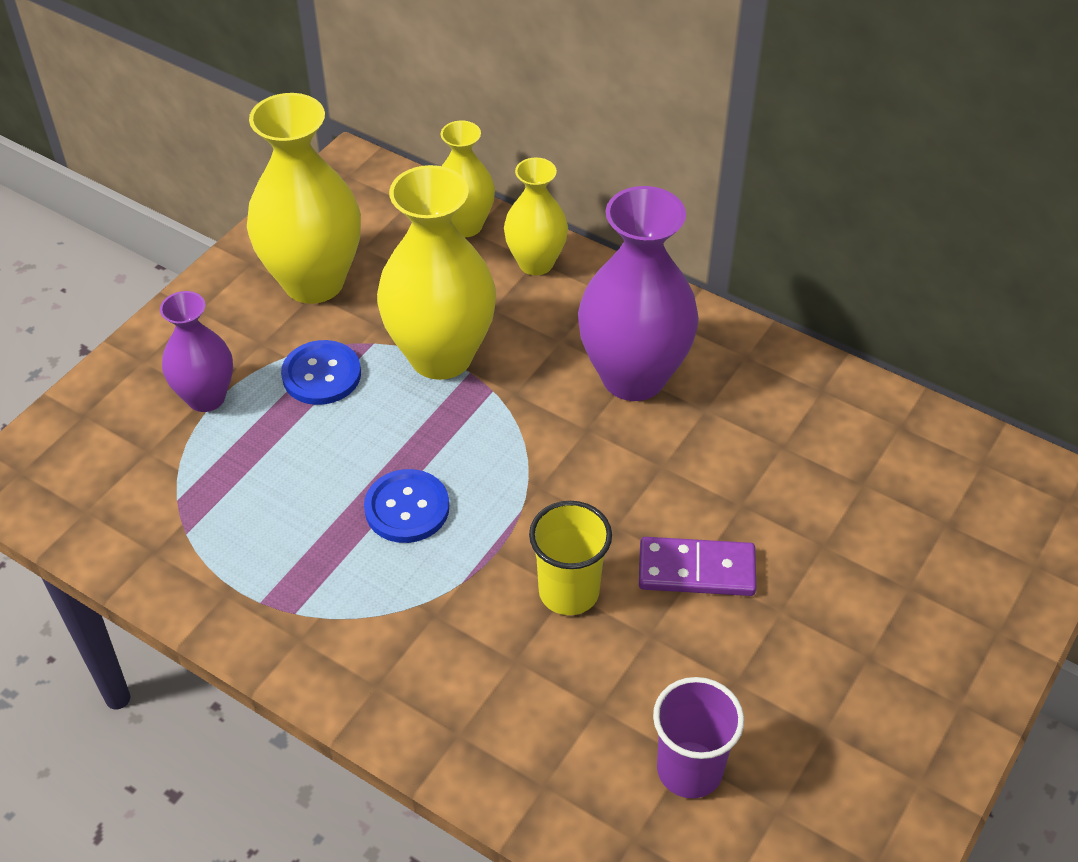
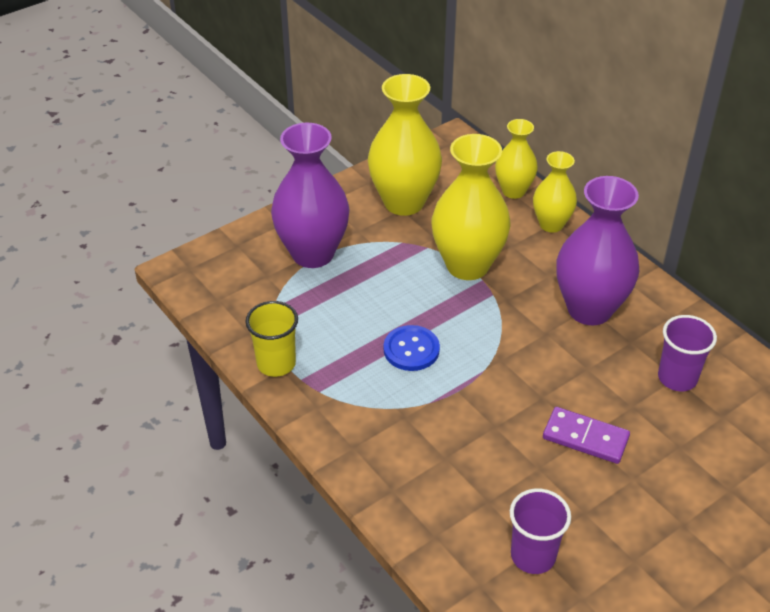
camera: 20 degrees right, 5 degrees down
purple vase [160,291,233,412] -> purple vase [271,123,350,268], size x1.71
blue button [281,340,361,405] -> none
yellow cup [529,501,612,615] -> yellow cup moved to [245,301,298,377]
none -> purple cup [658,315,717,391]

